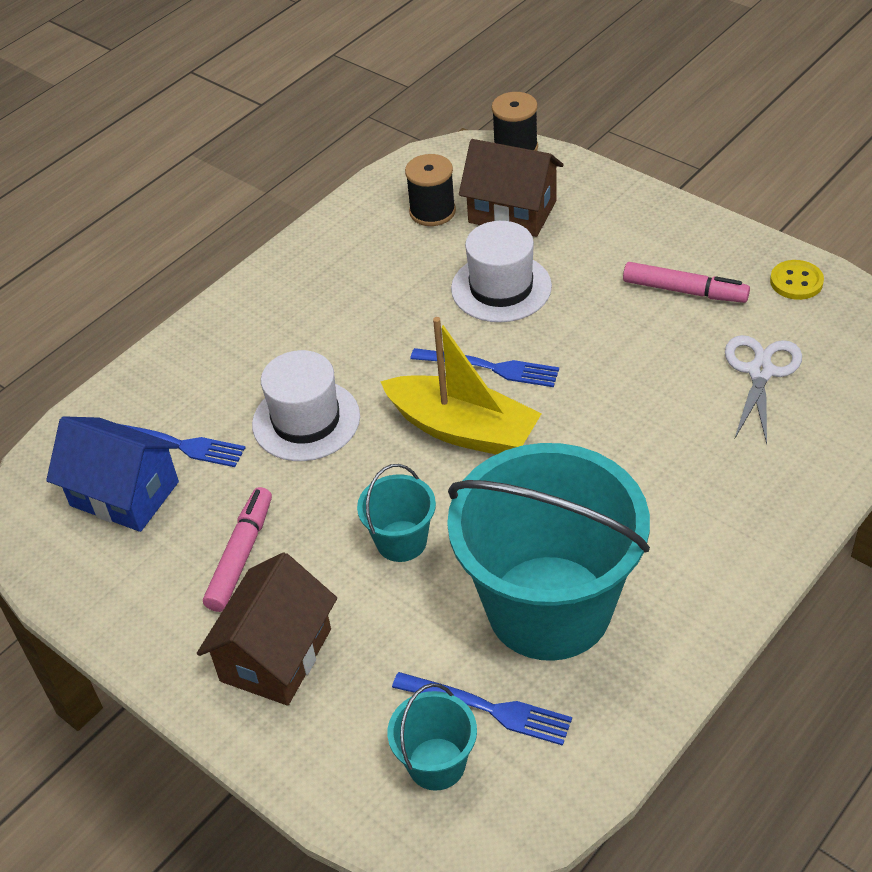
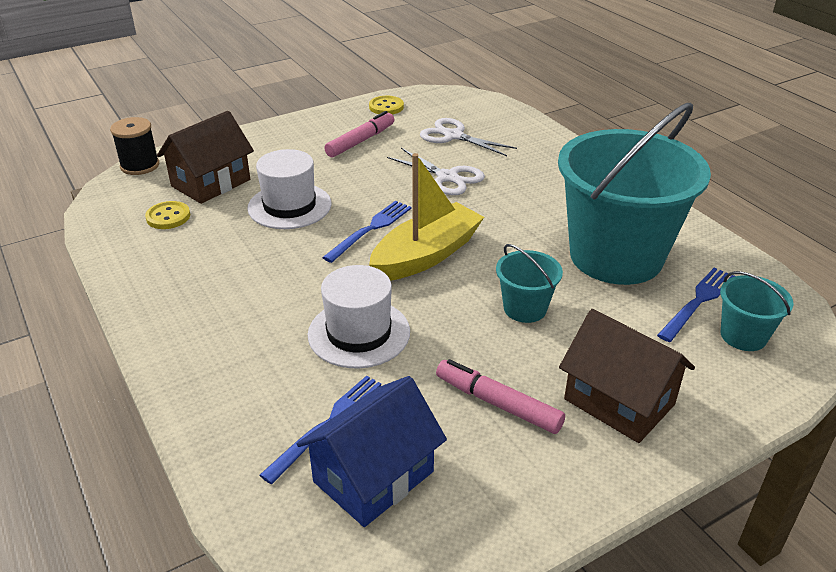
camera: 75 degrees left, 10 degrees down
black spool [405,154,456,226] -> yellow button [145,201,190,229]
none -> white scissors [387,148,485,195]

